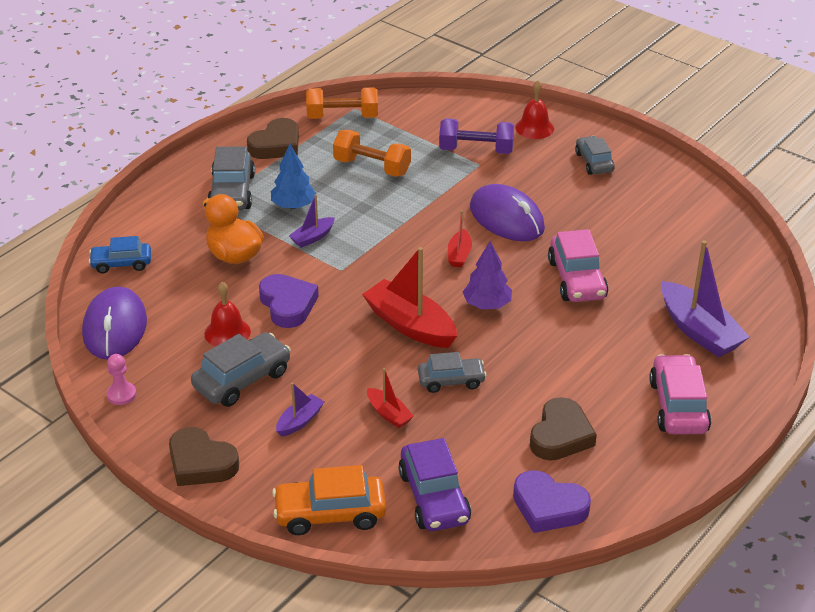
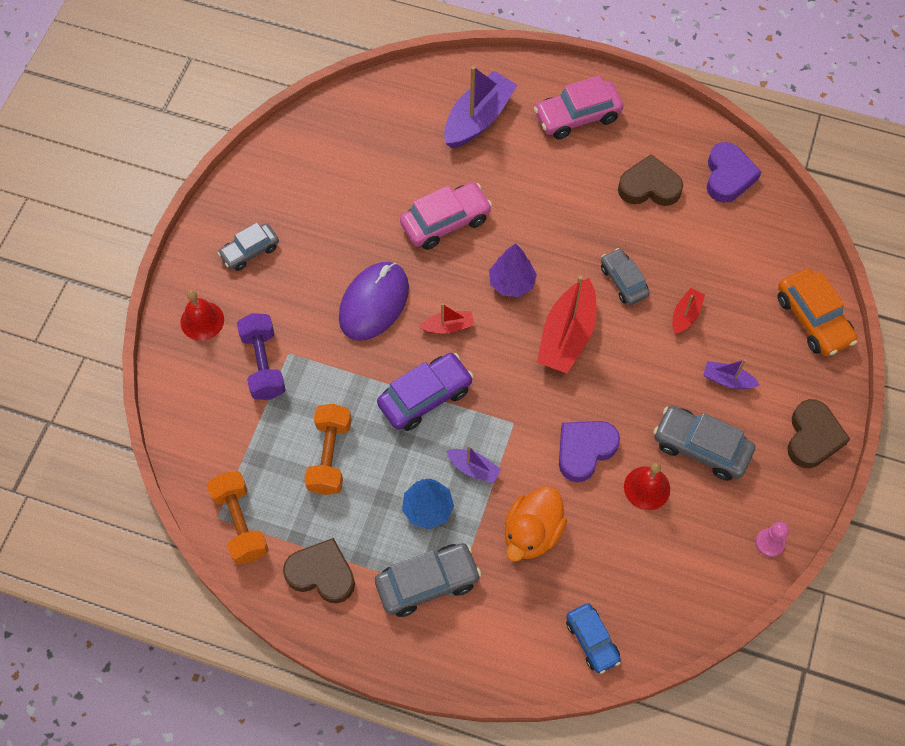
camera: 110 degrees left, 25 degrees up
purple mouse [82,287,147,360] -> none
purple car [398,438,471,531] -> purple car moved to [377,353,474,431]

